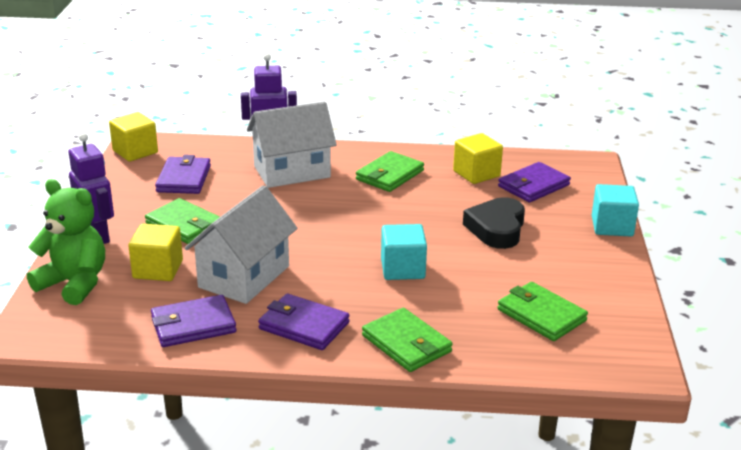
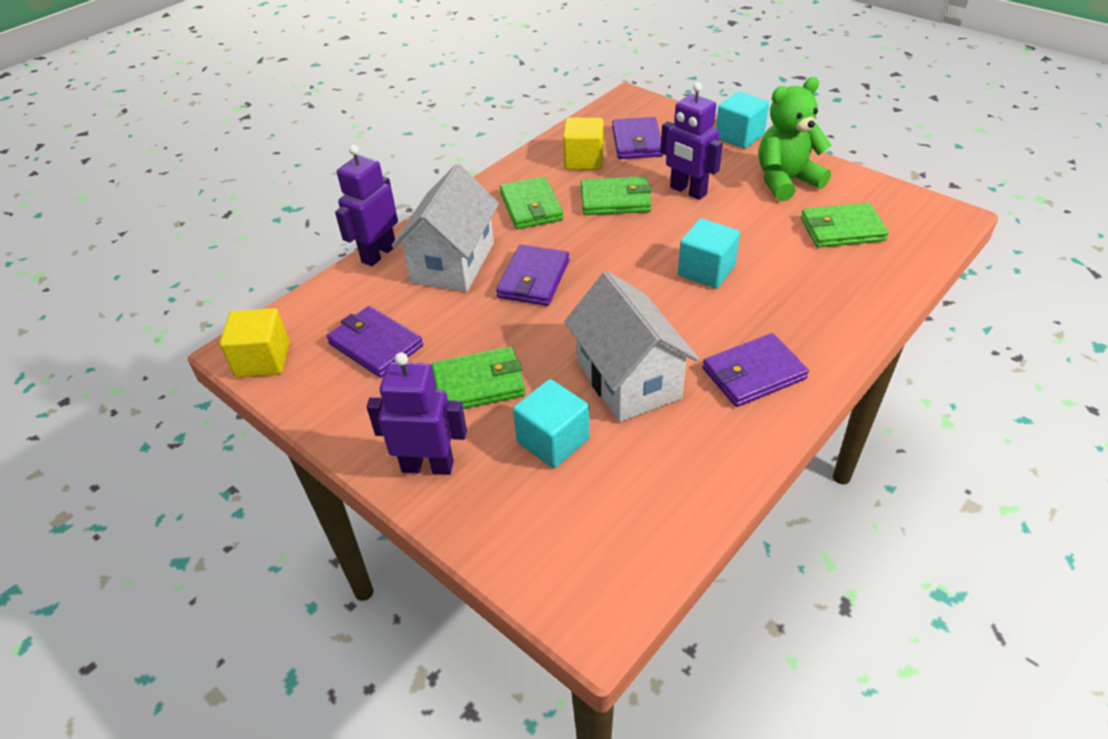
camera: 50 degrees left, 15 degrees up
green teddy bear [27,179,105,305] -> green teddy bear moved to [759,77,831,201]
yellow cube [128,224,183,281] -> turquoise cube [513,379,589,468]
purple wallet [151,295,236,347] -> purple wallet moved to [496,245,569,306]
green wallet [362,308,453,372] -> green wallet moved to [581,176,652,215]
black heart [463,197,525,249] -> purple robot [660,82,723,200]

